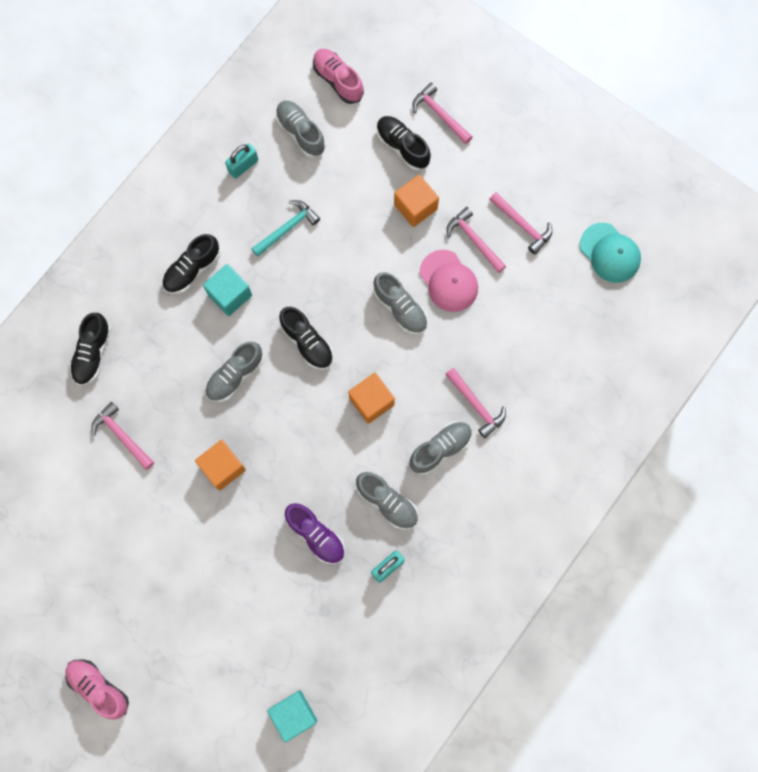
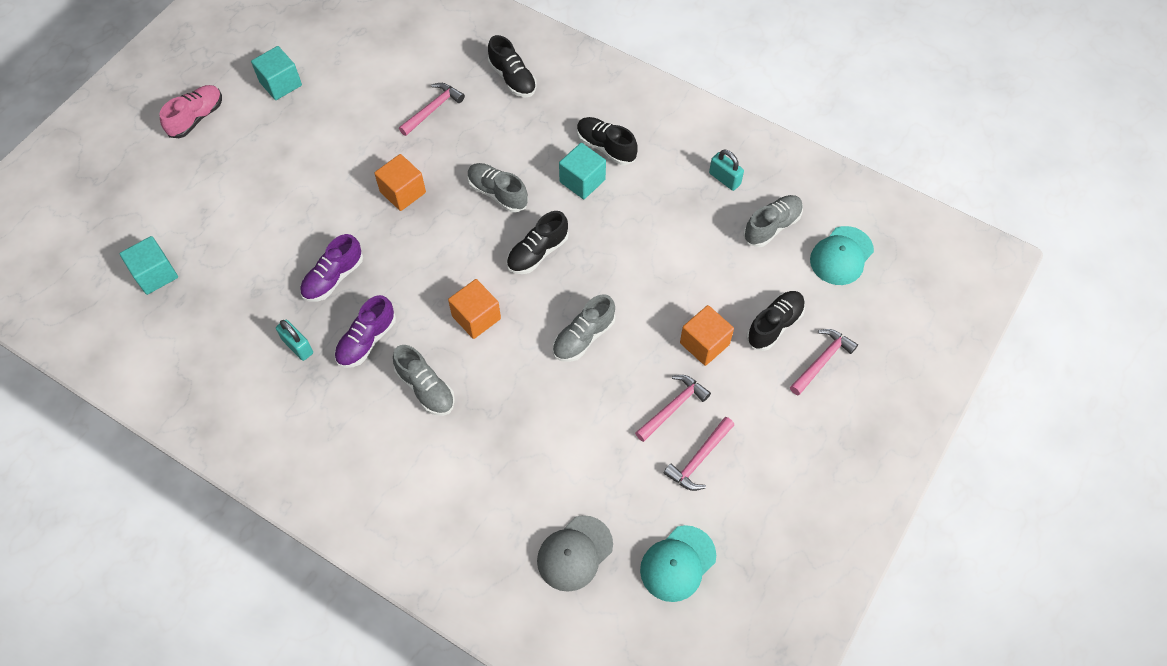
camera: 85 degrees right, 15 degrees down
black shoe [69,313,111,385] -> black shoe turned 135 degrees counterclockwise [488,35,537,97]
turquoise hammer [251,200,320,257] -> none
pink shoe [313,49,364,104] -> turquoise cap [810,226,874,285]
grey shoe [356,472,418,530] -> purple shoe [335,295,396,368]
pink cap [420,250,478,312] -> none
pink hammer [445,368,506,438] -> none
none -> turquoise cube [251,46,302,100]
none -> grey cap [537,515,613,592]

